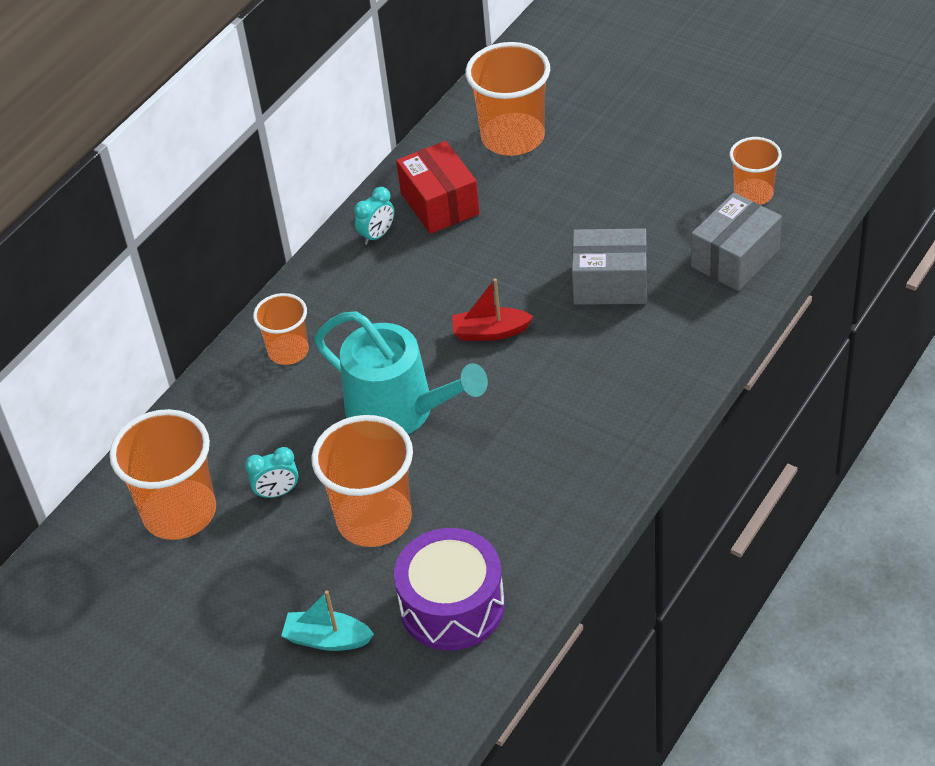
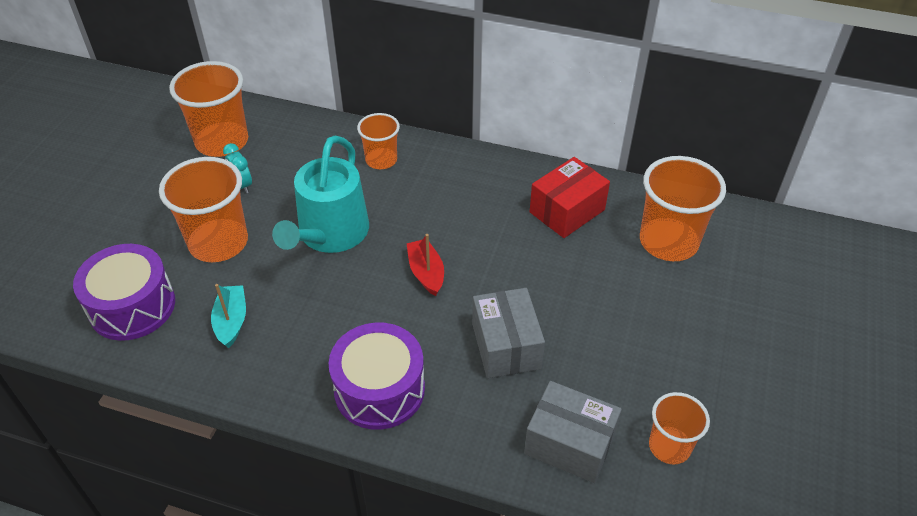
camera: 70 degrees right, 0 degrees up
turquoise boat [281,591,374,651] -> turquoise boat moved to [211,284,246,348]
turquoise clock [354,187,394,245] -> none
none -> purple drum [329,322,425,430]

